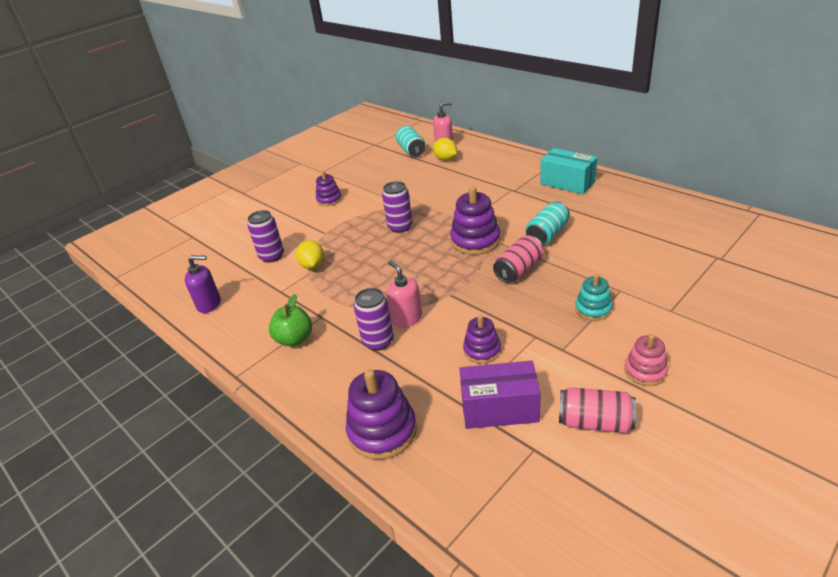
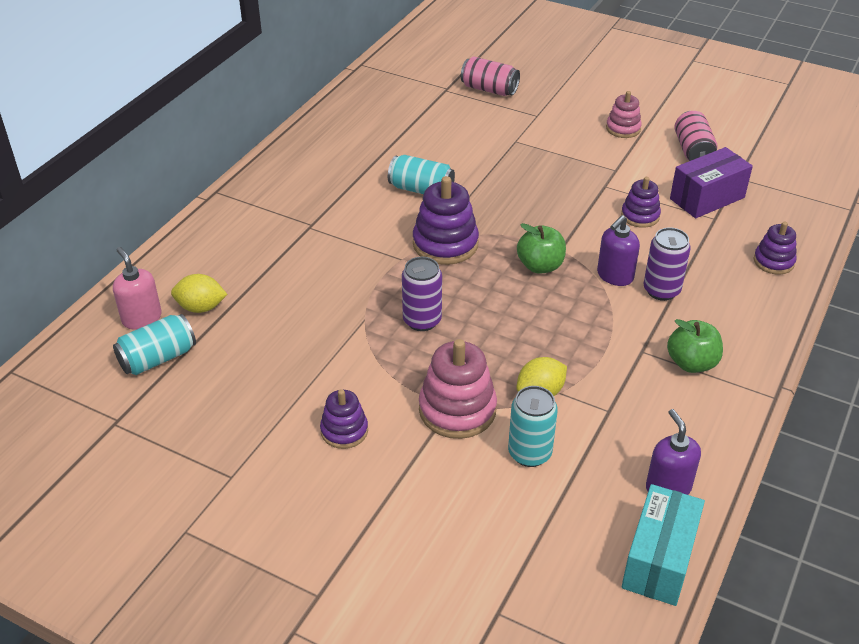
camera: 110 degrees left, 5 degrees up
purple can [248,210,284,263] -> turquoise can [508,386,558,467]
purple stacking toy [346,369,417,460] -> purple stacking toy [754,222,797,275], size x0.60
pink soap dispenser [386,261,422,327] -> purple soap dispenser [597,215,640,286]
yellow lemon [433,138,457,161] -> yellow lemon turned 60 degrees clockwise [171,274,227,313]
purple box [459,361,541,429] -> purple box turned 75 degrees clockwise [670,147,753,218]
pink can [493,235,543,283] -> pink can moved to [461,57,520,96]
turquoise box [540,148,597,194] -> turquoise box moved to [621,484,705,606]
turquoise stacking toy [575,274,613,321] -> none
none -> pink stacking toy [419,339,497,439]
none -> green apple [517,223,566,274]

